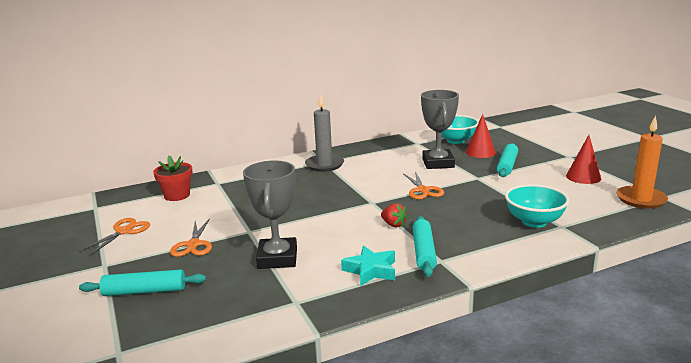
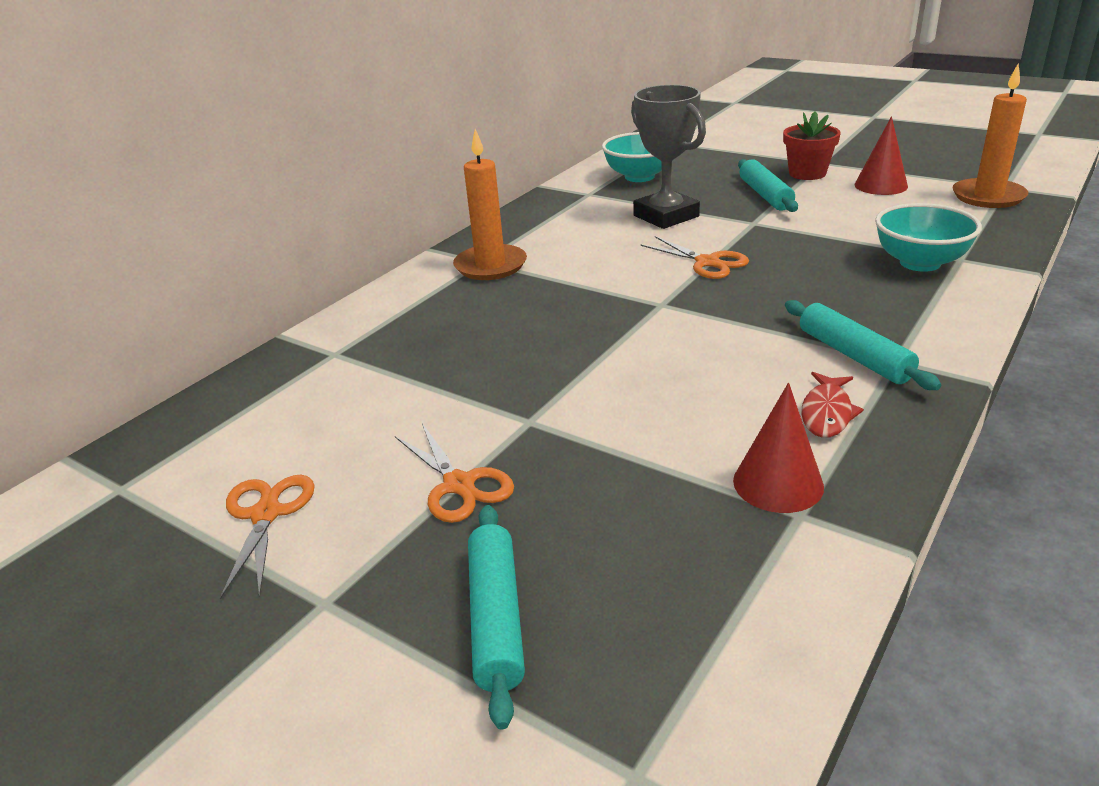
camera: 30 degrees left, 10 degrees up
turquoise rolling pin [79,269,206,296] -> turquoise rolling pin turned 60 degrees counterclockwise [468,505,525,730]
red flower pot [153,155,192,201] -> red flower pot moved to [783,111,841,180]
grey trophy [243,161,297,269] -> none
grey candle [305,94,344,172] -> orange candle [453,129,527,280]
turquoise star [341,246,395,286] -> red fish [801,372,864,438]
red strawberry [381,203,408,227] -> none
red cone [466,114,496,158] -> red cone moved to [733,383,824,513]

